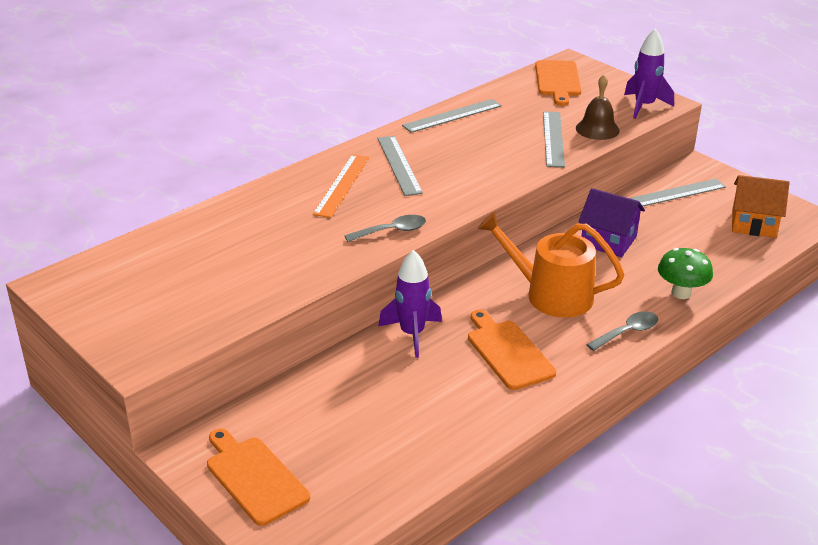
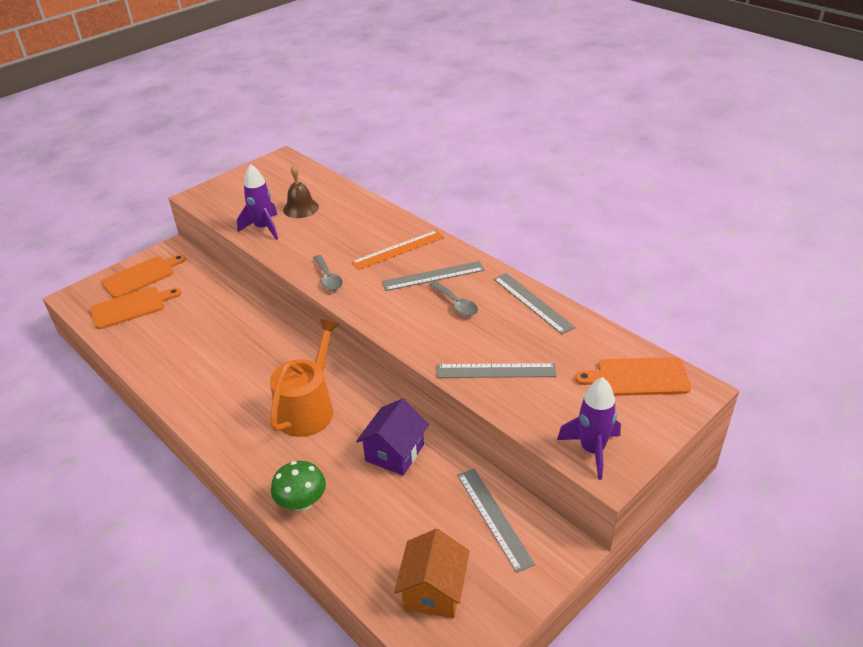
camera: 90 degrees right, 5 degrees up
orange ruler [313,154,369,218] -> orange ruler turned 45 degrees counterclockwise [352,230,444,270]
purple rocket [378,250,442,358] -> purple rocket moved to [237,164,278,240]
orange cutting board [468,310,556,390] -> orange cutting board moved to [90,287,181,329]
brown bell [576,75,620,140] -> brown bell moved to [283,165,319,218]
grey spoon [586,312,659,351] -> grey spoon moved to [429,281,478,316]

